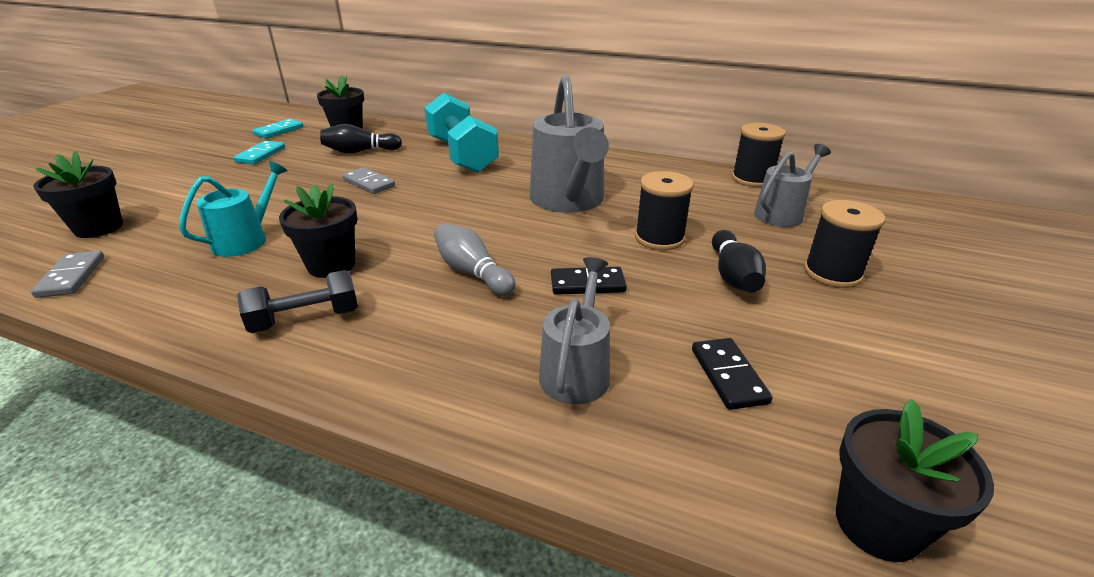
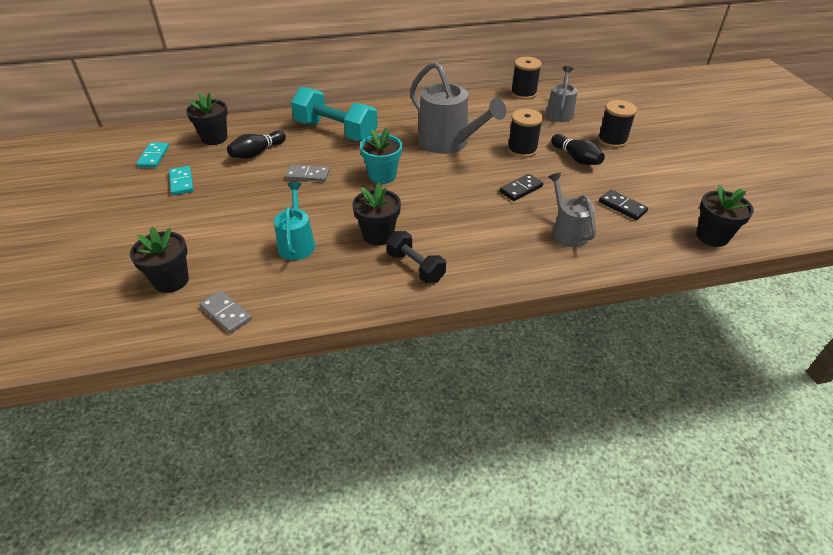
camera: 35 degrees left, 10 degrees up
black dumbbell [237,270,358,333] -> black dumbbell turned 75 degrees counterclockwise [386,231,446,283]
grey bowling pin [434,223,516,296] -> none
none -> turquoise flower pot [360,127,402,184]

